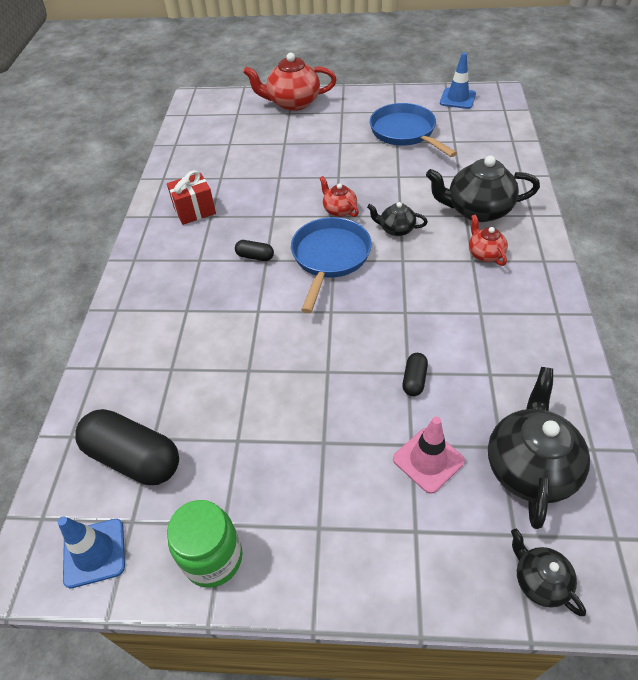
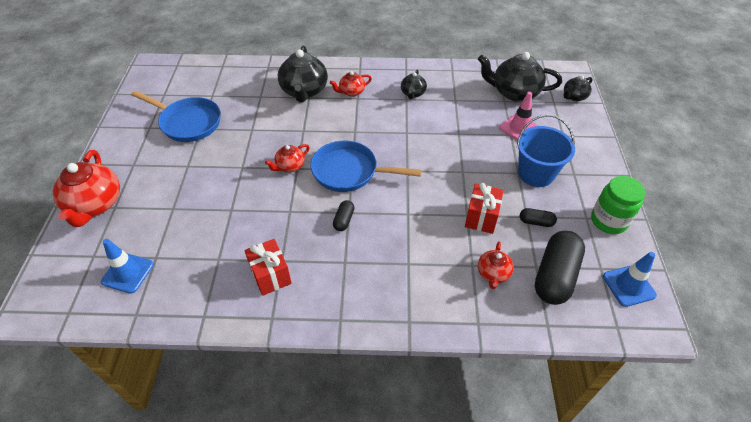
camera: 95 degrees left, 0 degrees up
black teapot [367,202,428,236] -> black teapot moved to [401,70,427,99]
blue pan [370,103,457,157] -> blue pan turned 120 degrees counterclockwise [131,90,221,142]
black capsule [403,353,428,396] -> black capsule moved to [520,208,557,227]
blue traffic cone [440,52,476,109] -> blue traffic cone moved to [101,239,154,294]
none -> red gift [465,183,504,234]
none -> red teapot [478,241,514,289]
none -> blue bucket [517,114,575,187]

